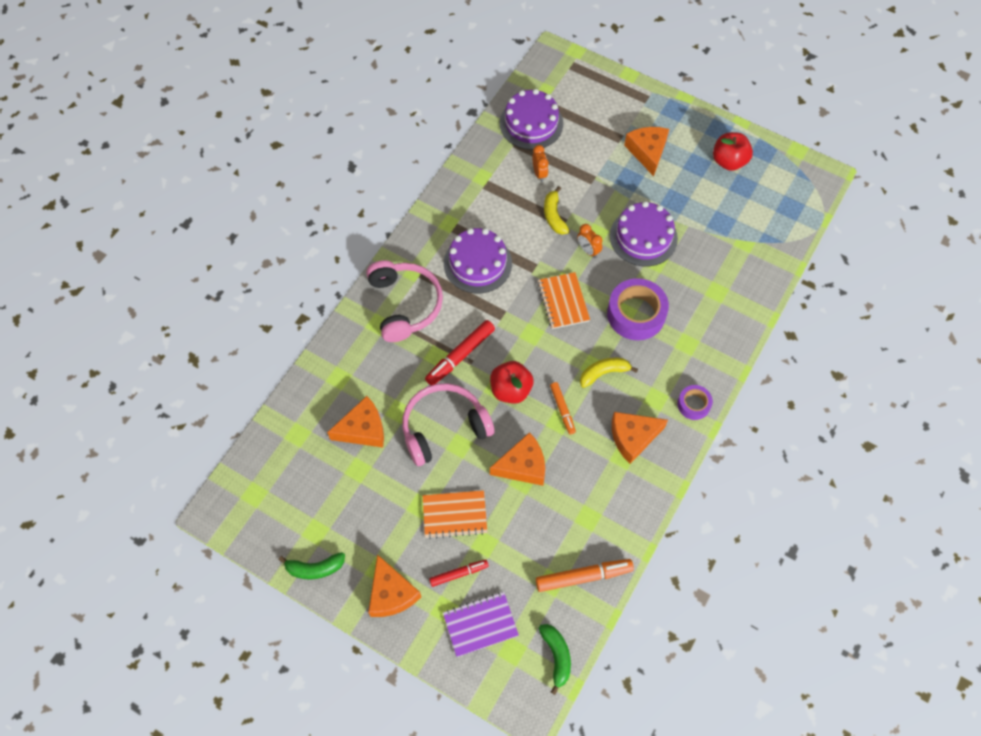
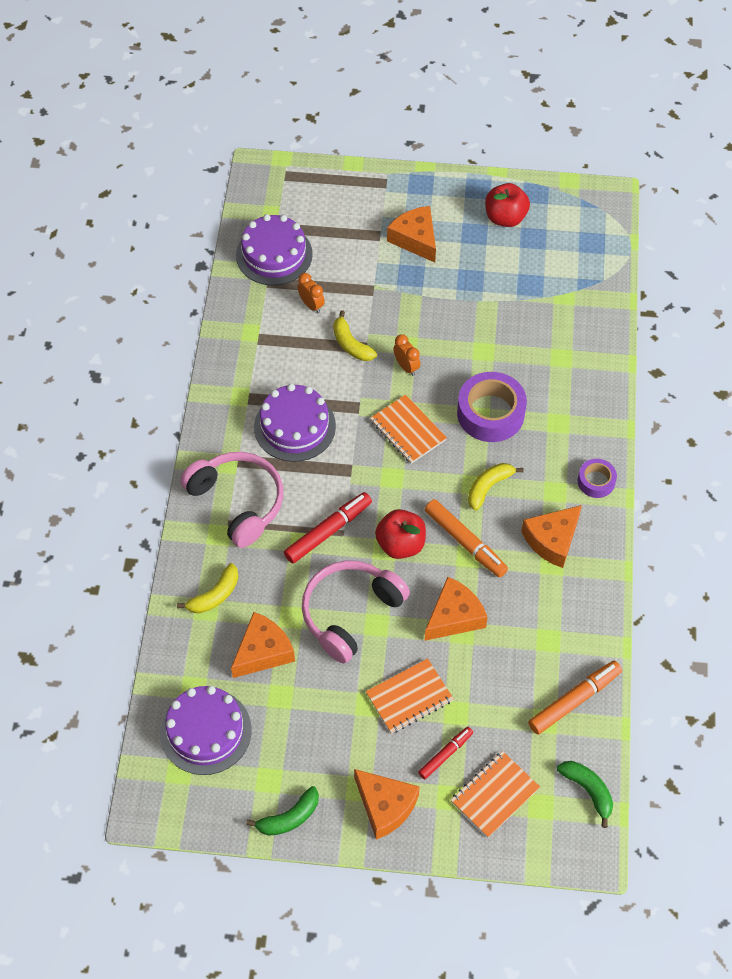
camera: 25 degrees left, 5 degrees down
red marker [425,320,495,385] -> red marker turned 150 degrees counterclockwise [284,492,372,564]
purple notebook [443,592,519,657] -> orange notebook [451,751,540,838]
orange marker [550,382,576,434] -> orange marker [425,499,508,577], size x1.62
orange clock [577,224,602,258] -> orange clock turned 150 degrees counterclockwise [393,334,420,376]
purple cake [610,201,678,266] -> purple cake moved to [160,686,252,775]
none -> yellow banana [177,563,239,613]

